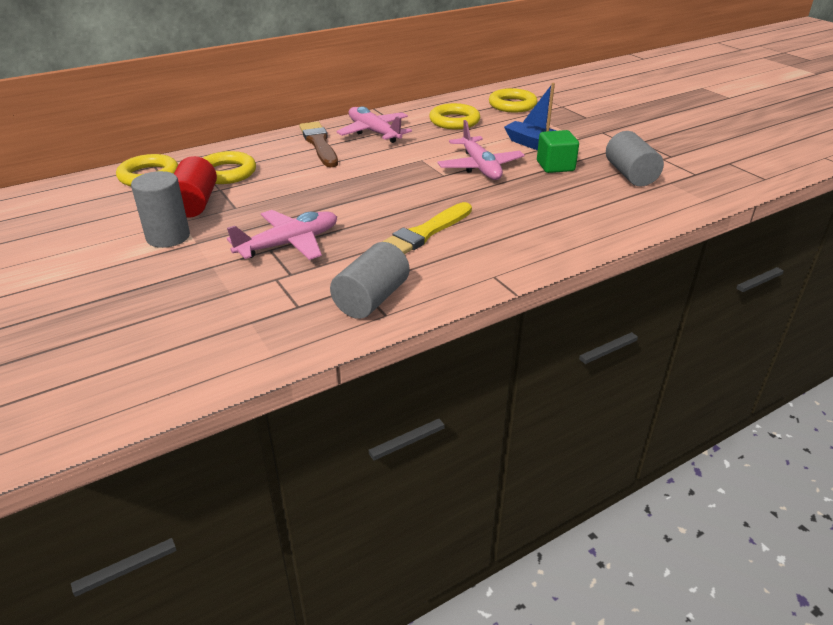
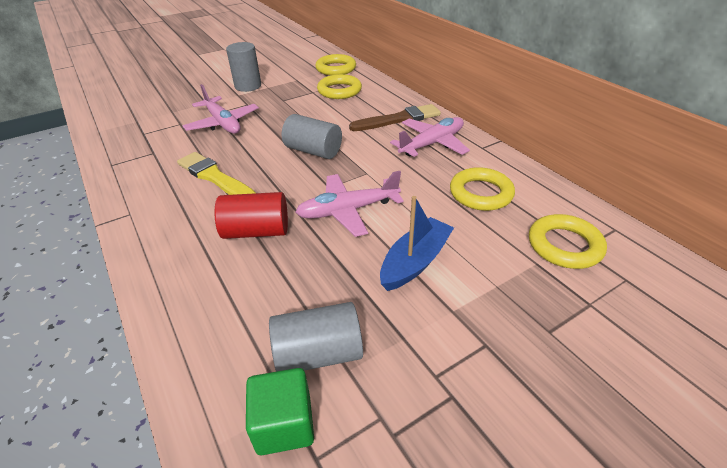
camera: 90 degrees right, 5 degrees up
red cylinder [174,156,217,218] -> red cylinder moved to [215,192,288,239]
grey cylinder [330,242,410,319] -> grey cylinder moved to [282,114,342,159]
green cube [537,130,579,173] -> green cube moved to [246,368,314,455]

